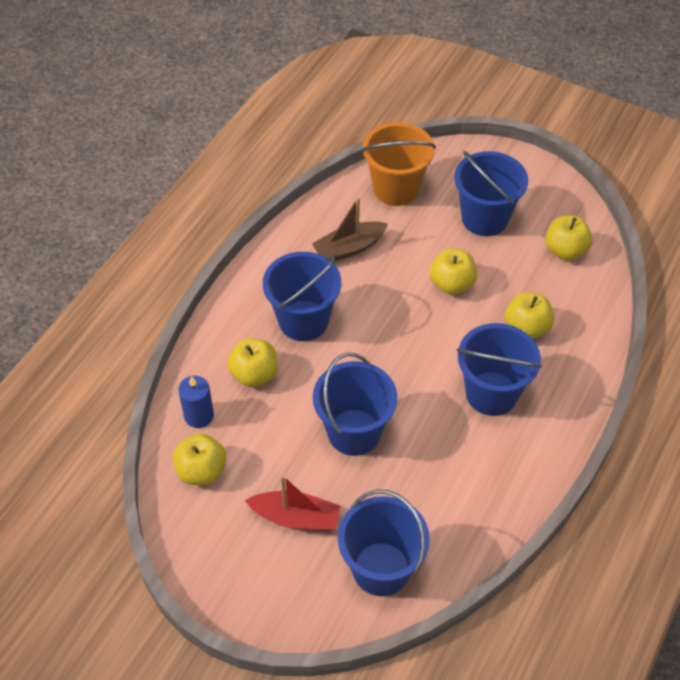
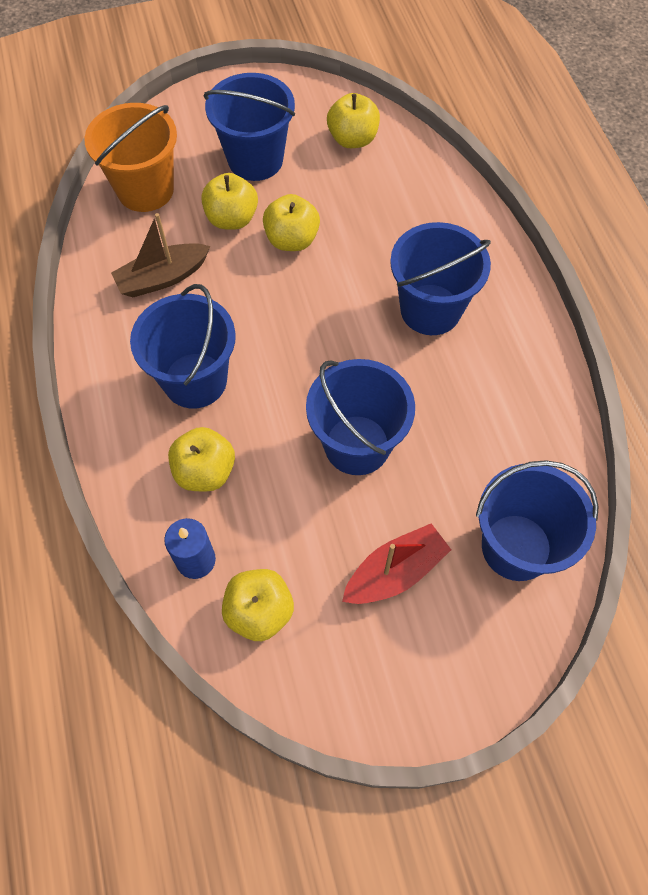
camera: 45 degrees left, 10 degrees up
brown boat [312,197,388,261] -> brown boat turned 45 degrees clockwise [111,213,210,297]
yellow apple [505,292,554,339] -> yellow apple moved to [201,173,258,230]

